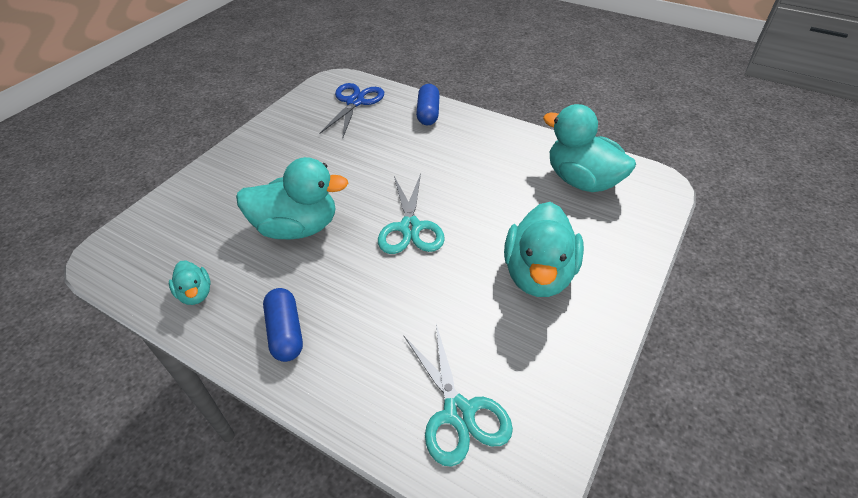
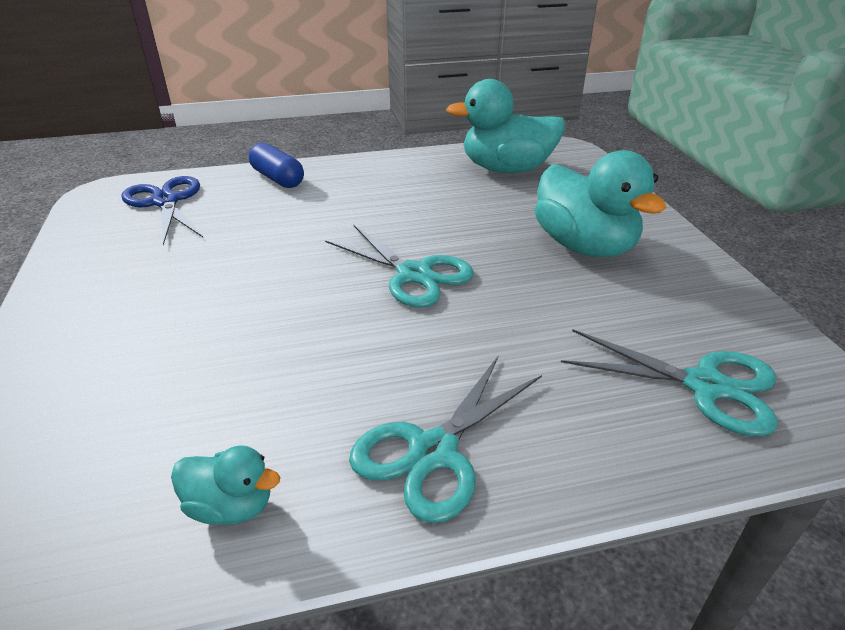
camera: 45 degrees left, 10 degrees down
turquoise duck [236,157,348,240] -> none
blue capsule [263,288,303,362] -> turquoise scissors [349,355,542,523]

